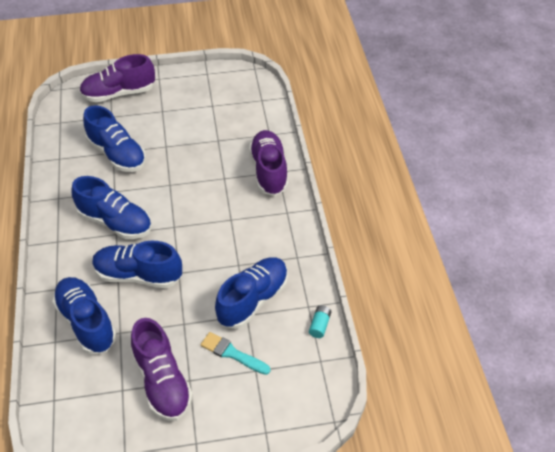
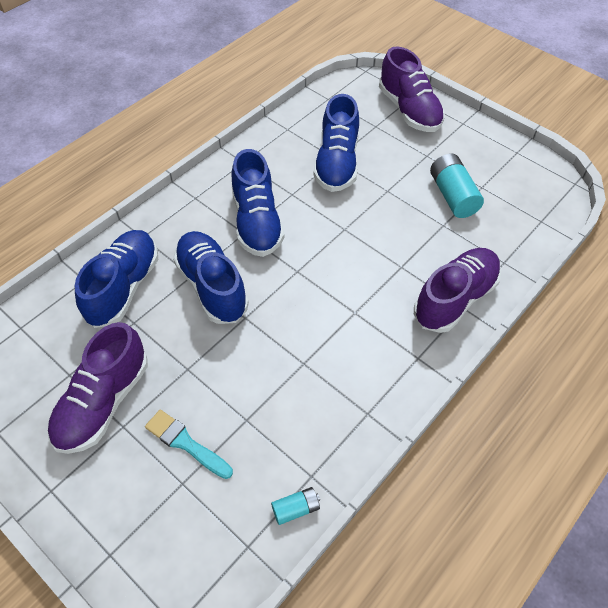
camera: 50 degrees right, 5 degrees up
purple shoe [79,54,155,102] -> purple shoe turned 150 degrees counterclockwise [379,46,445,132]
turquoise brush [201,332,271,375] -> turquoise brush turned 45 degrees counterclockwise [145,410,233,479]
blue shoe [215,257,288,329] -> none
none -> turquoise battery [430,154,484,218]

